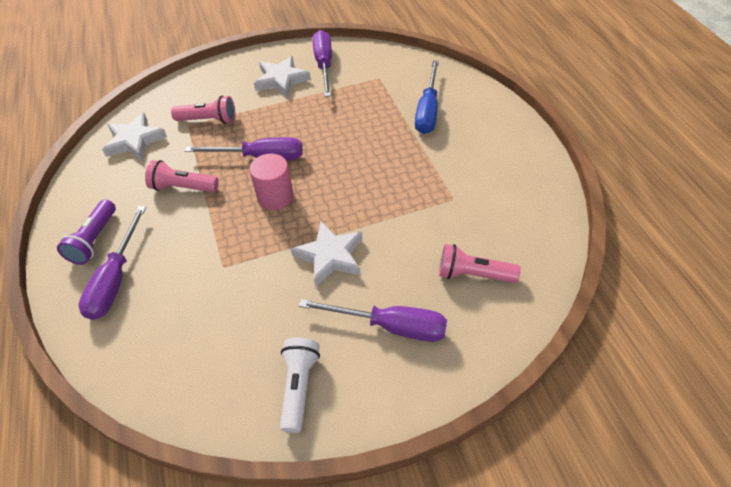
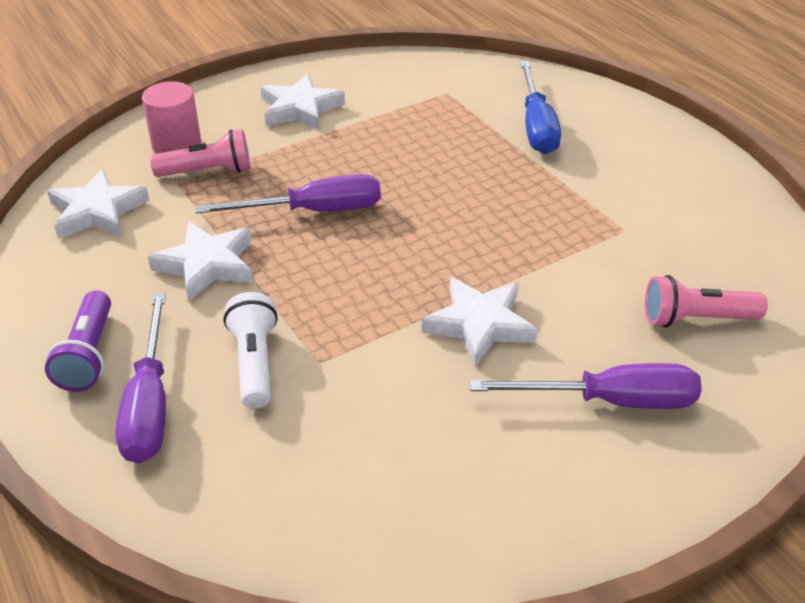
camera: 15 degrees left, 10 degrees down
pink flashlight [145,160,219,192] -> white star [148,221,253,302]
pink cylinder [249,154,293,210] -> pink cylinder moved to [142,81,201,154]
white flashlight [280,337,320,433] -> white flashlight moved to [224,292,278,409]
purple screwdriver [312,30,332,97] -> none

